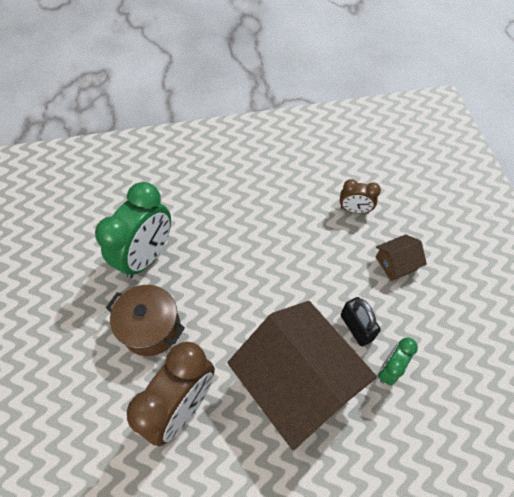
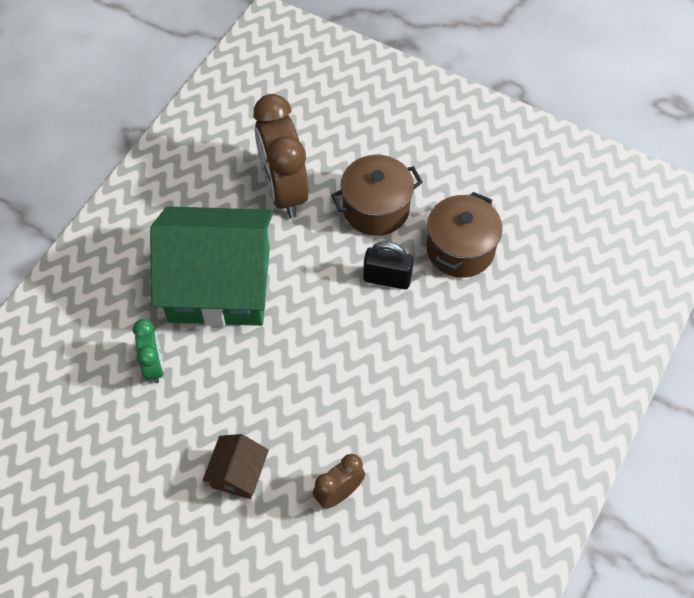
camera: 130 degrees right, 0 degrees up
green clock [95,182,171,278] -> brown pot [427,192,502,278]
brown house [227,301,377,450] -> green house [150,206,273,326]
black padlock [341,297,381,346] -> black padlock moved to [363,241,414,289]

